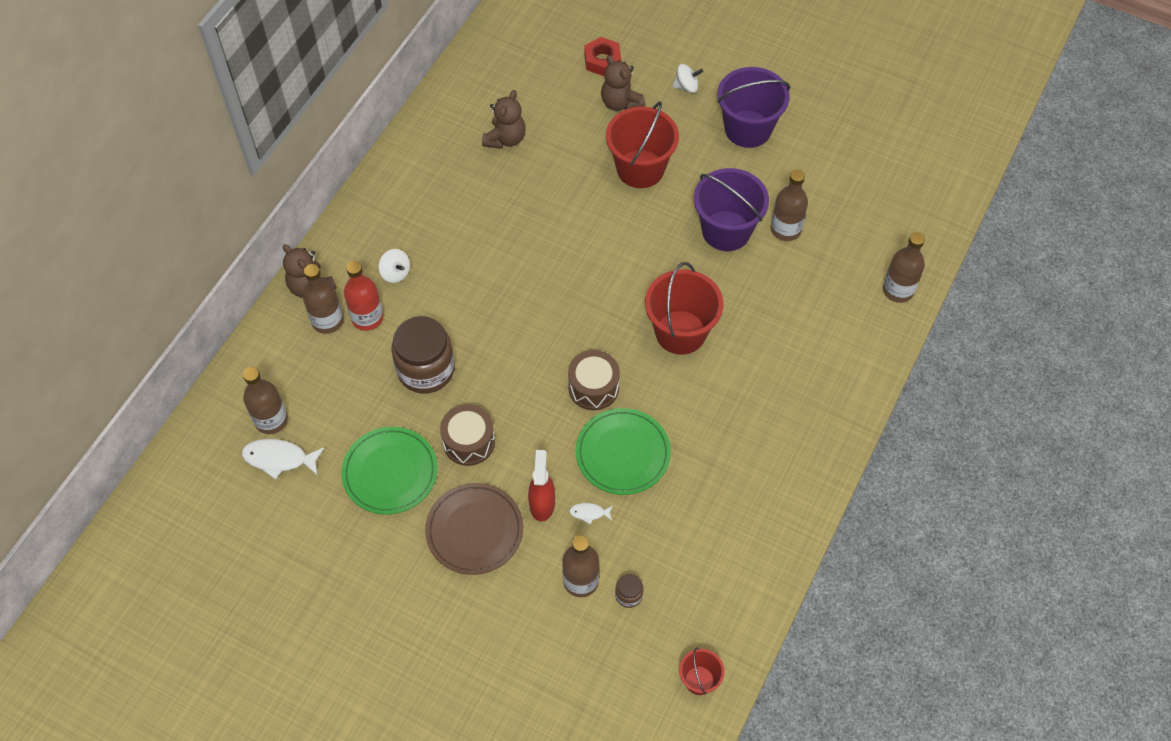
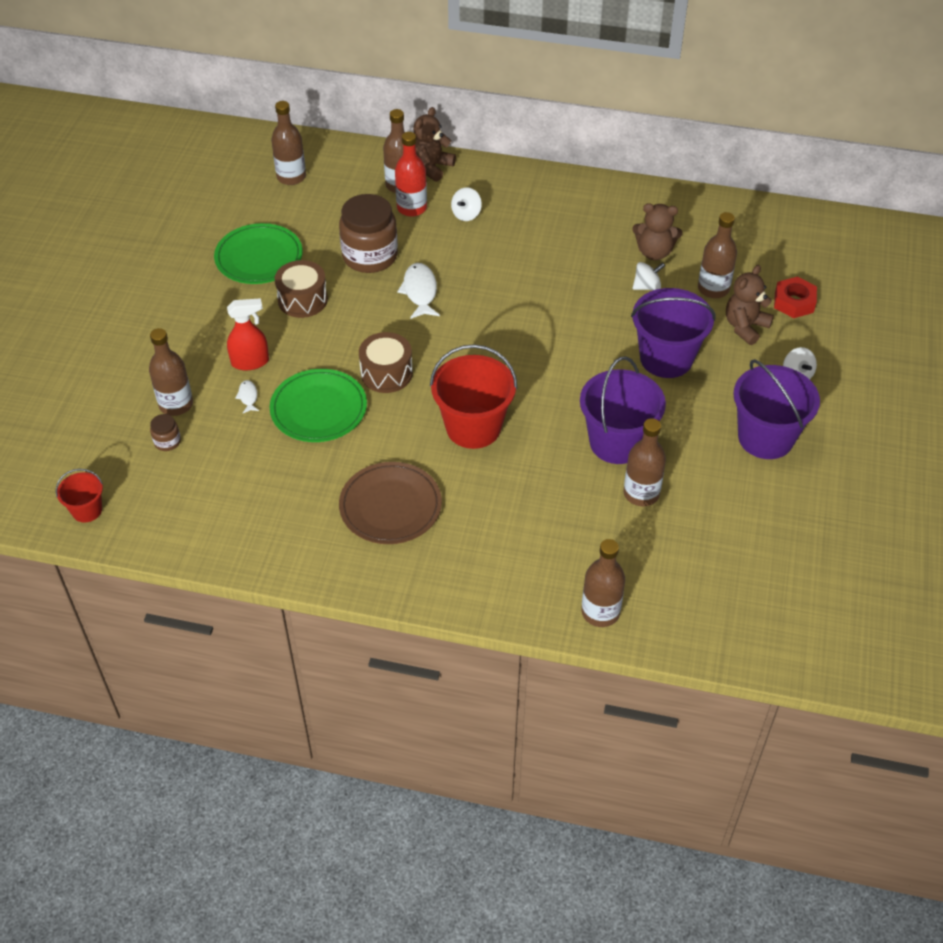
camera: 75 degrees right, 10 degrees down
white fish [242,439,324,479] -> white fish moved to [397,263,440,319]
brown plate [425,483,523,575] -> brown plate moved to [339,462,442,544]
red bucket [606,101,679,188] -> purple bucket [631,288,716,378]
none -> white spinning top [633,262,665,290]
none -> brown bottle [698,212,737,298]

